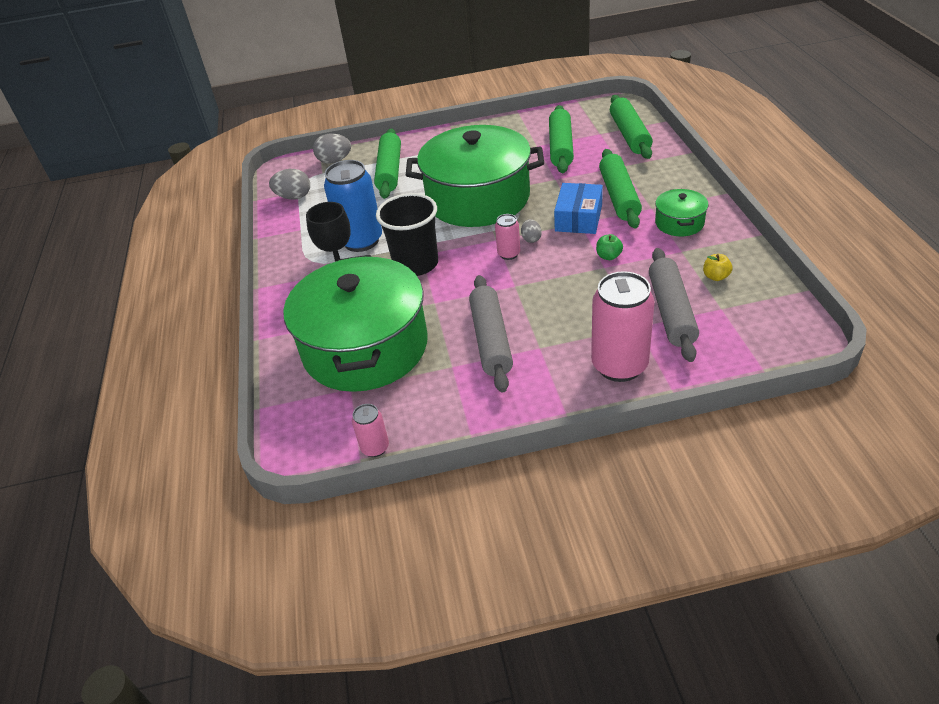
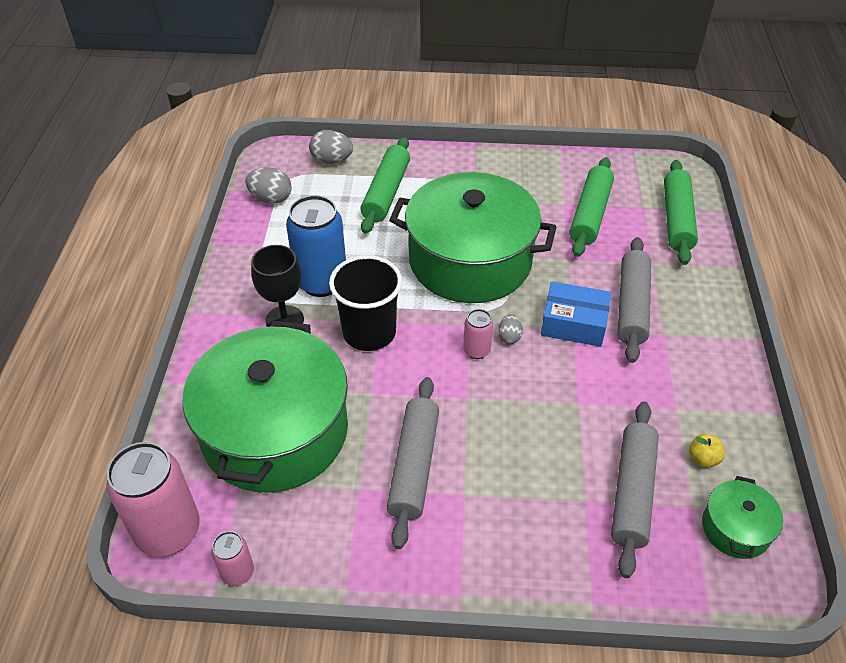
camera: 10 degrees right, 5 degrees up
blue box [554,183,603,234] -> blue box turned 75 degrees clockwise [541,281,611,347]
pink can [591,271,655,382] -> pink can moved to [106,442,200,556]
green apple [596,234,623,260] -> none
green rolling pin [599,149,642,228] -> grey rolling pin [617,237,651,363]
green pot [655,189,708,236] -> green pot moved to [702,476,783,559]

